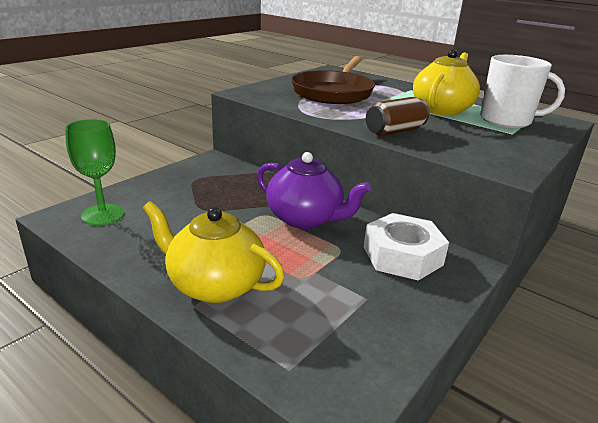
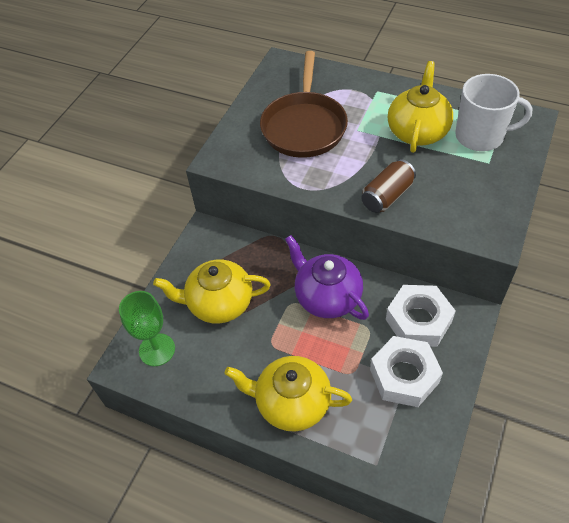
camera: 10 degrees left, 25 degrees up
purple teapot [257,152,371,229] -> purple teapot turned 150 degrees counterclockwise [285,235,369,320]
none -> yellow teapot [153,260,271,324]
none -> white nut [370,336,443,407]

